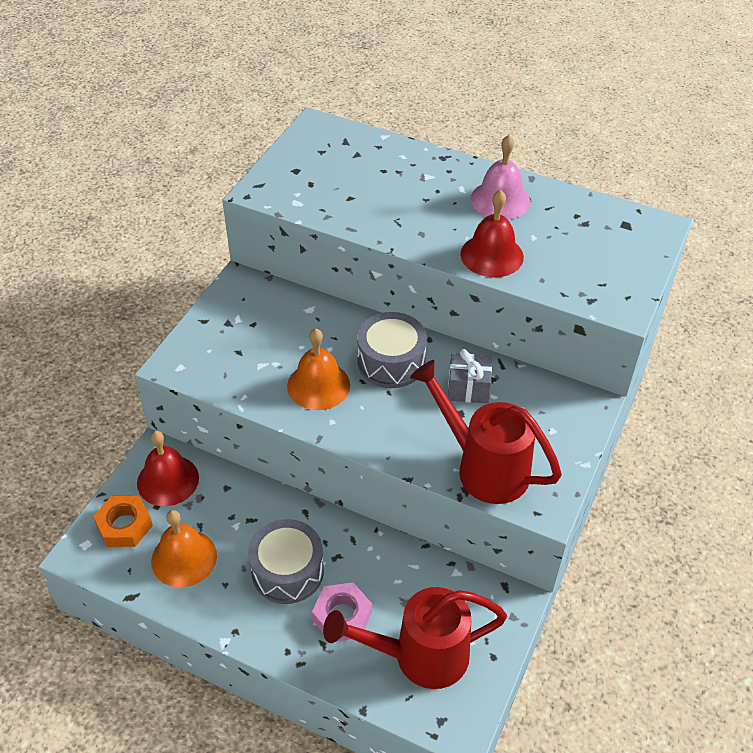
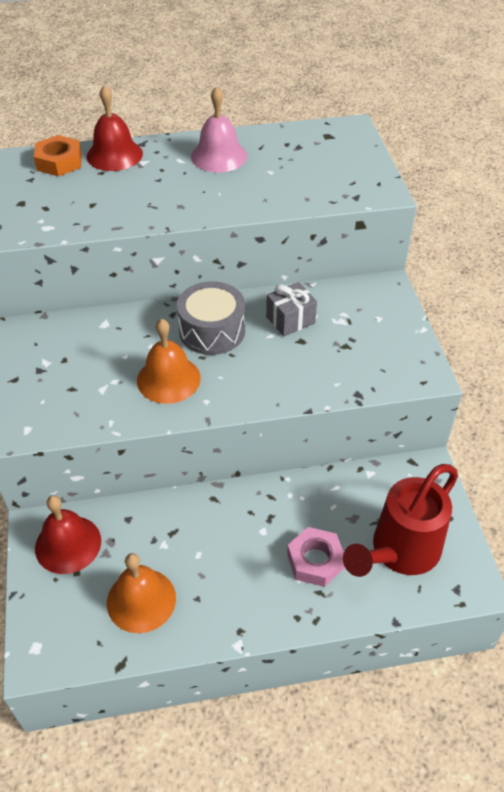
camera: 35 degrees left, 0 degrees up
orange nut [93,496,153,547] -> orange nut moved to [34,135,82,176]
grey drum [248,519,324,604] -> none
red watering can [410,360,562,504] -> none
red bell [460,190,524,277] -> red bell moved to [86,85,143,171]

